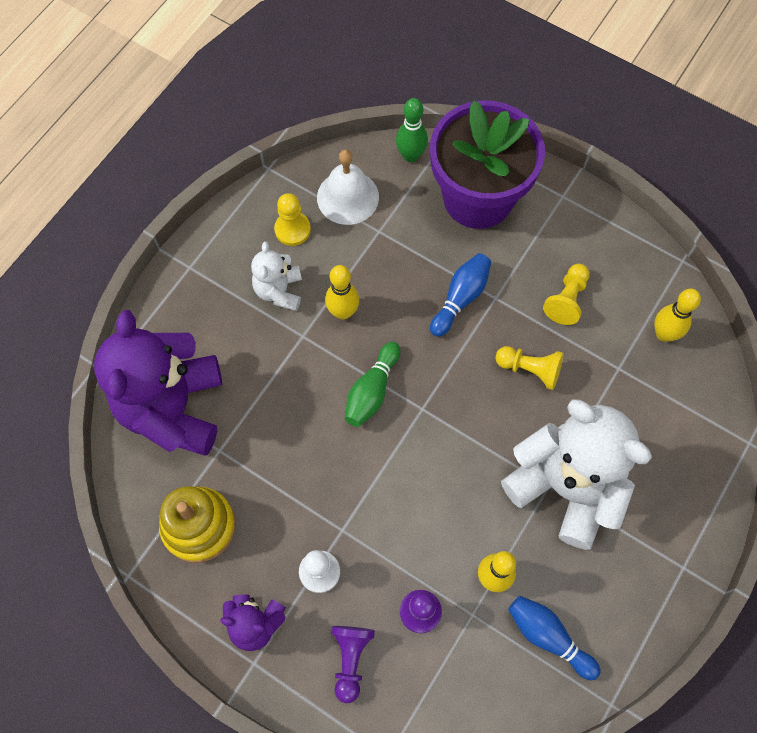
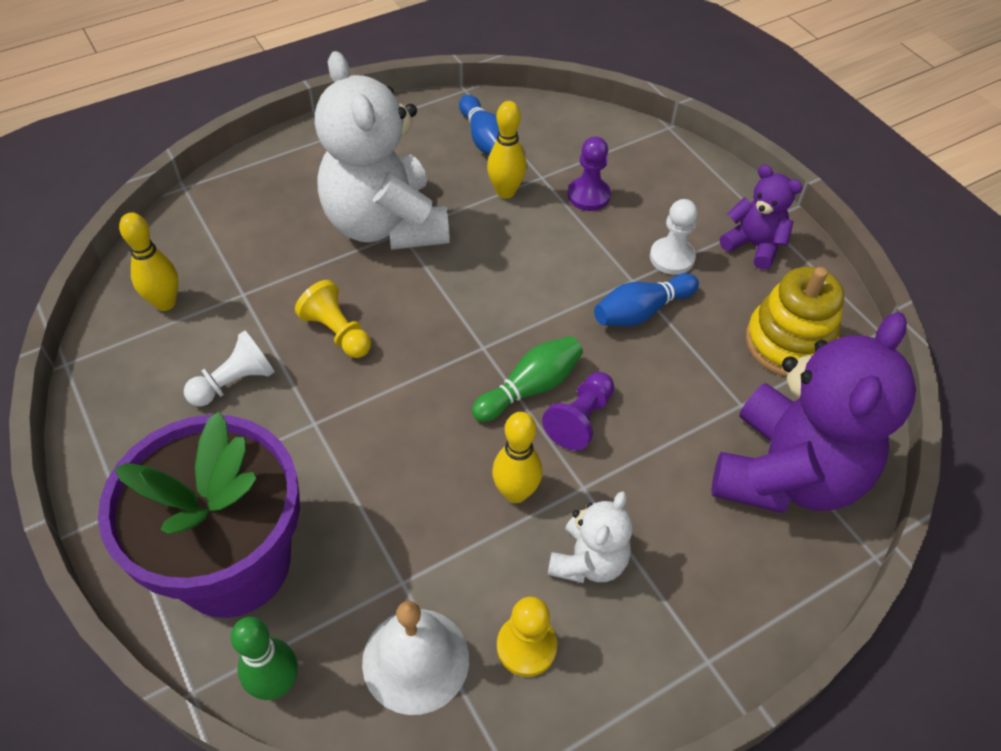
camera: 155 degrees left, 15 degrees down
purple pawn [332,626,375,703] -> purple pawn moved to [542,372,614,450]
blue bowling pin [430,253,491,337] -> blue bowling pin moved to [594,273,699,326]
yellow pawn [543,264,590,325] -> white pawn [184,331,275,406]

